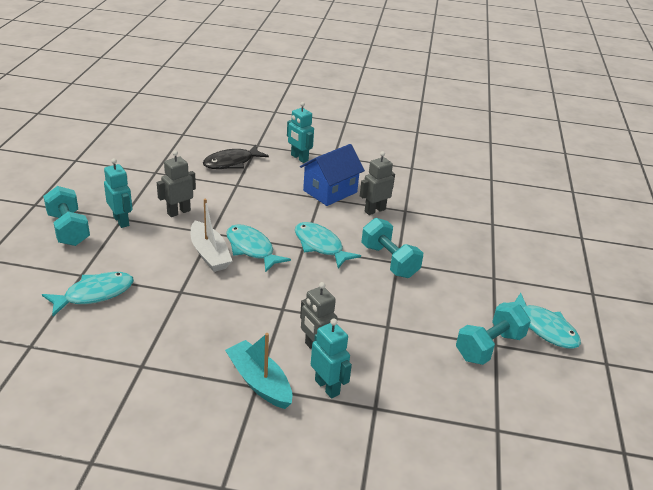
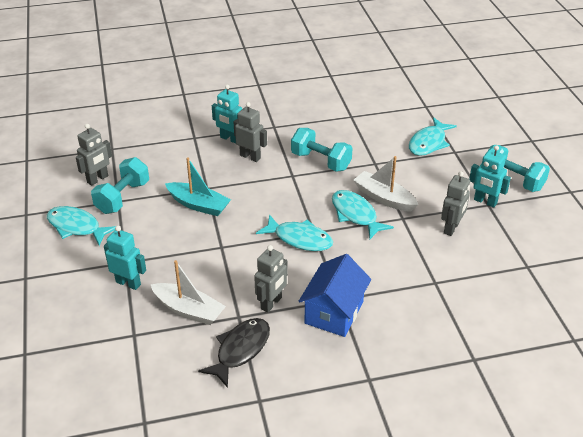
camera: 160 degrees right, 5 degrees up
black fish [203,144,269,169] -> black fish moved to [198,318,270,388]
turquoise boat [225,333,292,409] -> turquoise boat moved to [165,158,231,216]
turquoise fish [226,224,291,273] -> turquoise fish turned 150 degrees counterclockwise [332,190,394,239]
turquoise robot [287,102,314,163] -> turquoise robot moved to [104,226,146,290]
turquoise dumbbell [361,218,423,278] -> turquoise dumbbell moved to [291,128,353,172]
none -> grey robot [76,124,112,186]
none -> white boat [151,260,226,325]

